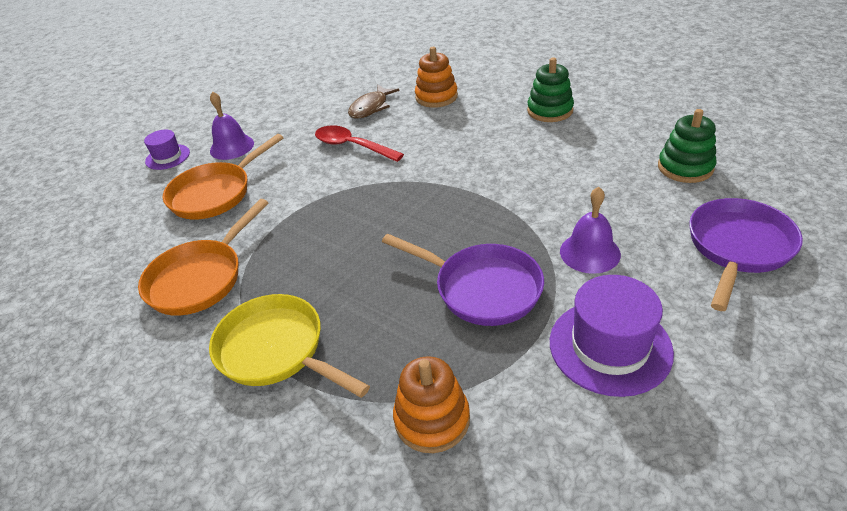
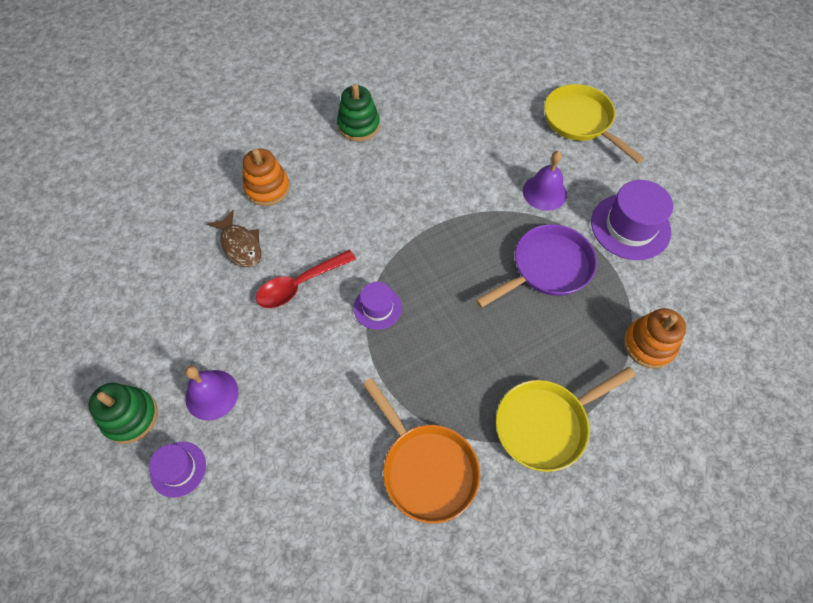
camera: 70 degrees left, 20 degrees up
orange pan [163,134,283,219] -> none
green stacking toy [658,109,716,183] -> green stacking toy moved to [88,383,158,444]
purple pan [689,198,803,311] -> yellow pan [544,84,644,163]
none -> purple hat [354,282,402,330]

